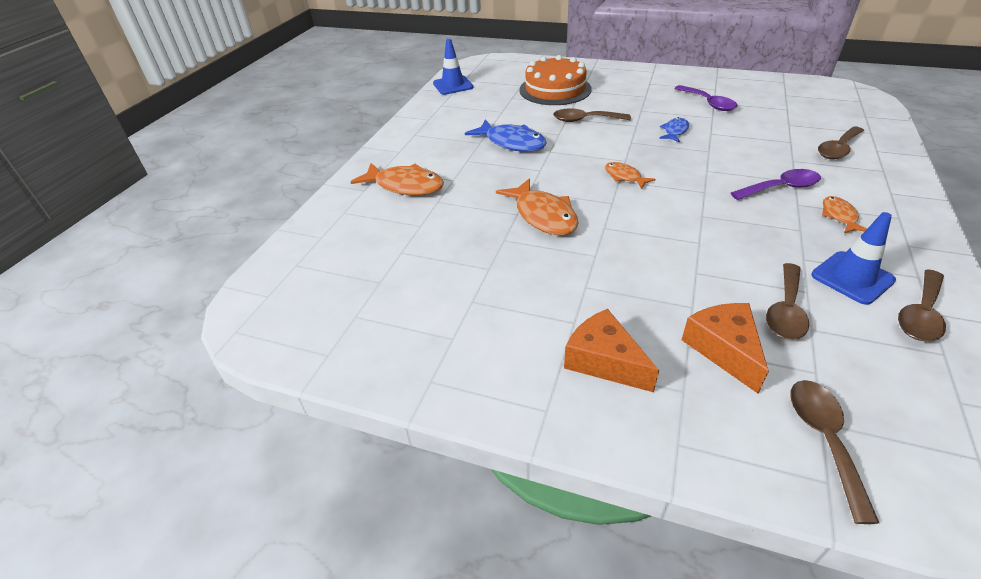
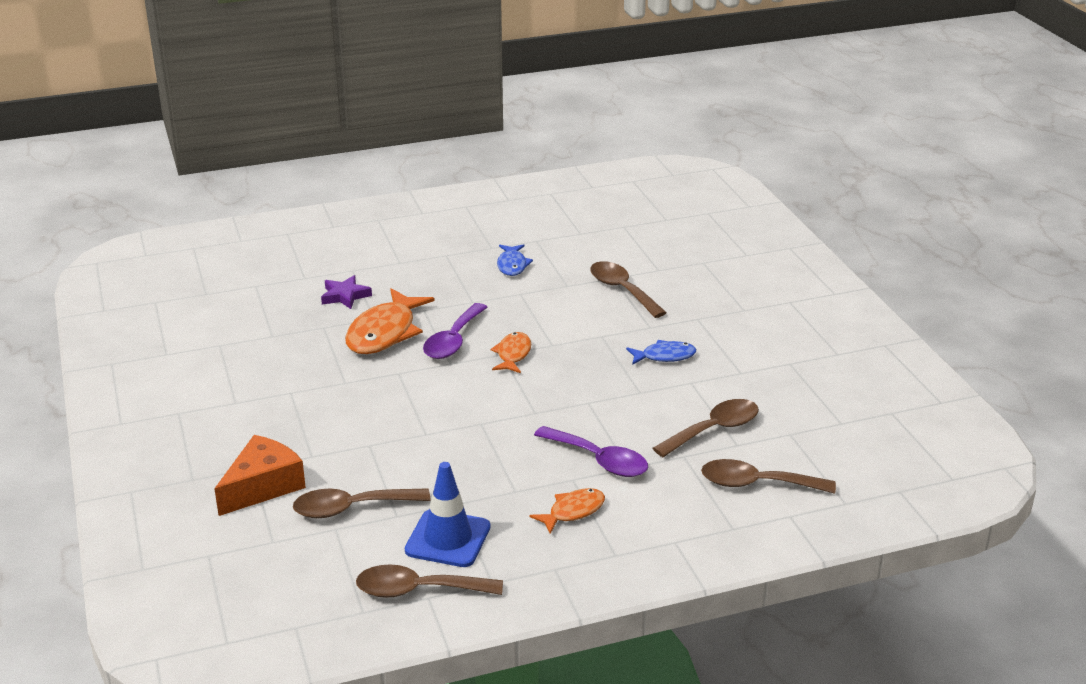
camera: 50 degrees right, 10 degrees down
orange fish [351,163,444,195] -> none
blue traffic cone [433,39,474,95] -> none
blue fish [465,119,547,152] -> blue fish [497,244,533,276], size x0.55
orange cake [519,55,592,105] -> none
orange cheese [564,309,659,392] -> none
purple spoon [674,85,738,111] -> purple spoon moved to [423,303,488,359]
brown spoon [790,380,879,524] -> brown spoon moved to [653,399,759,457]
none -> purple star [321,275,372,309]

